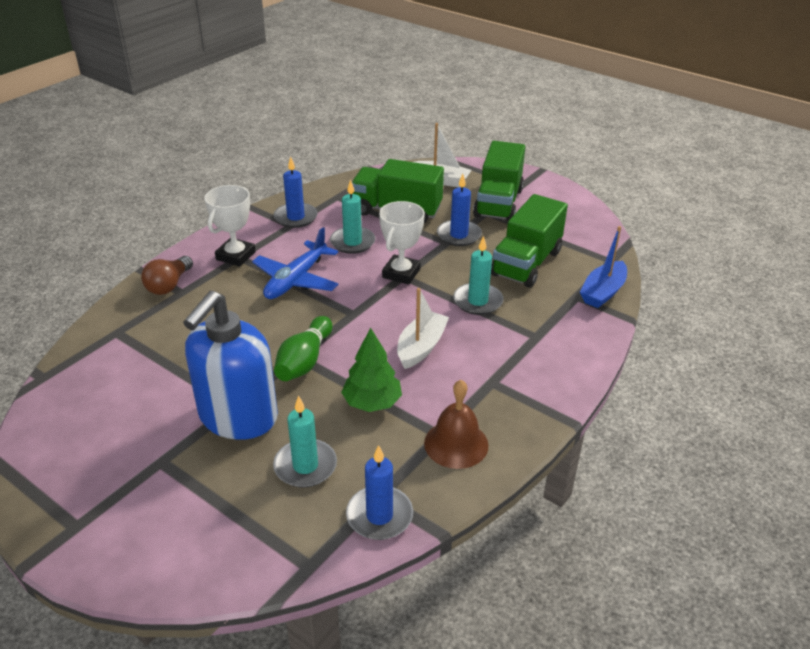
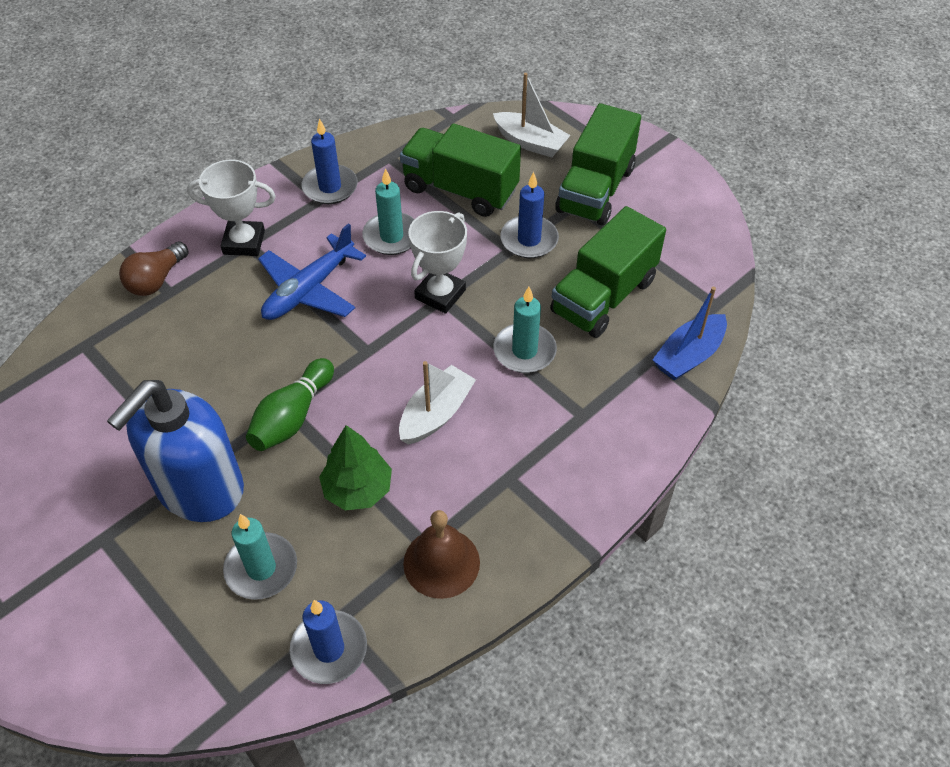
camera: 10 degrees right, 15 degrees up
white trophy [205,185,256,267] -> white trophy turned 60 degrees clockwise [187,159,276,256]

